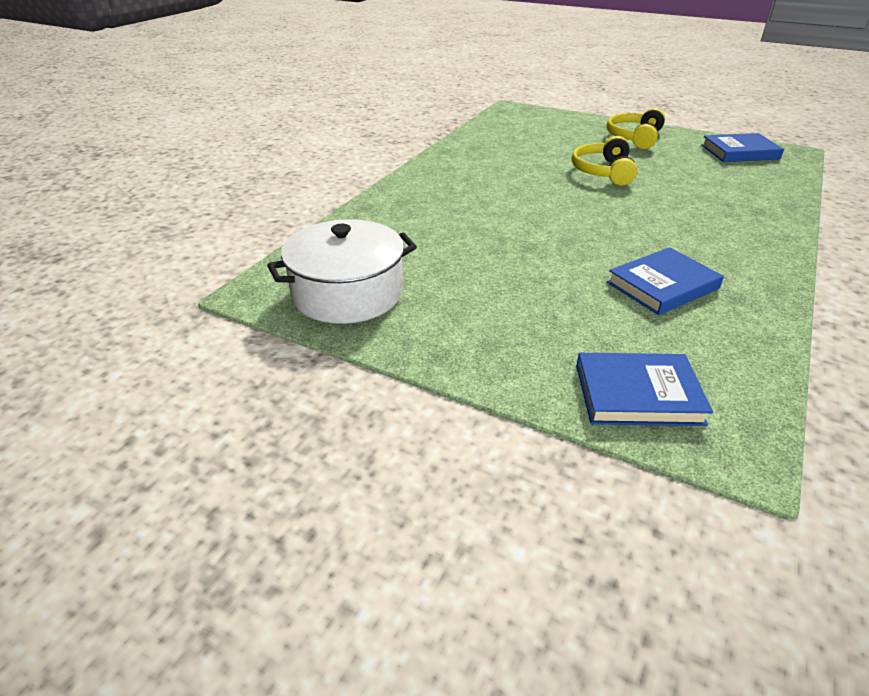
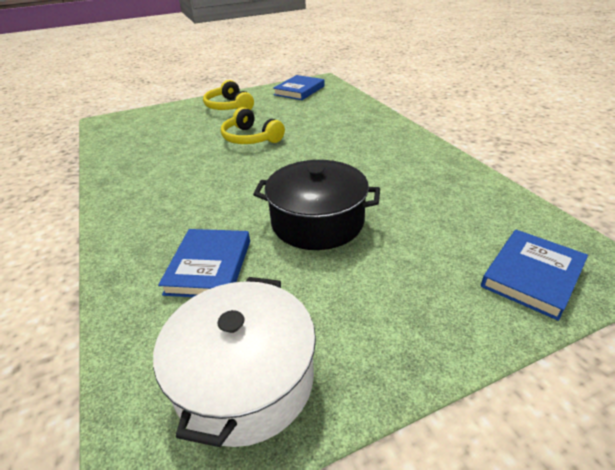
camera: 50 degrees left, 0 degrees up
blue book [607,247,724,315] -> blue book moved to [158,229,250,297]
none -> black pot [253,160,380,250]

